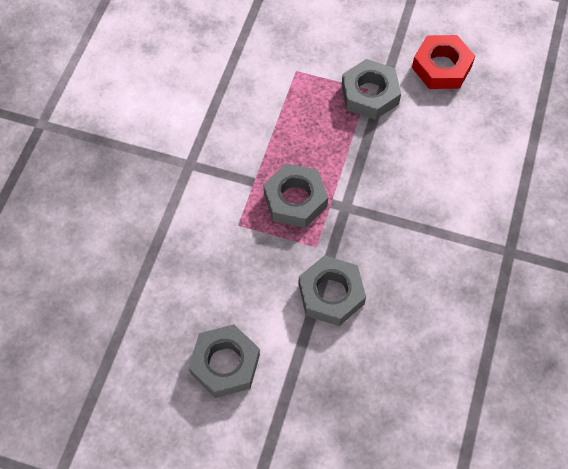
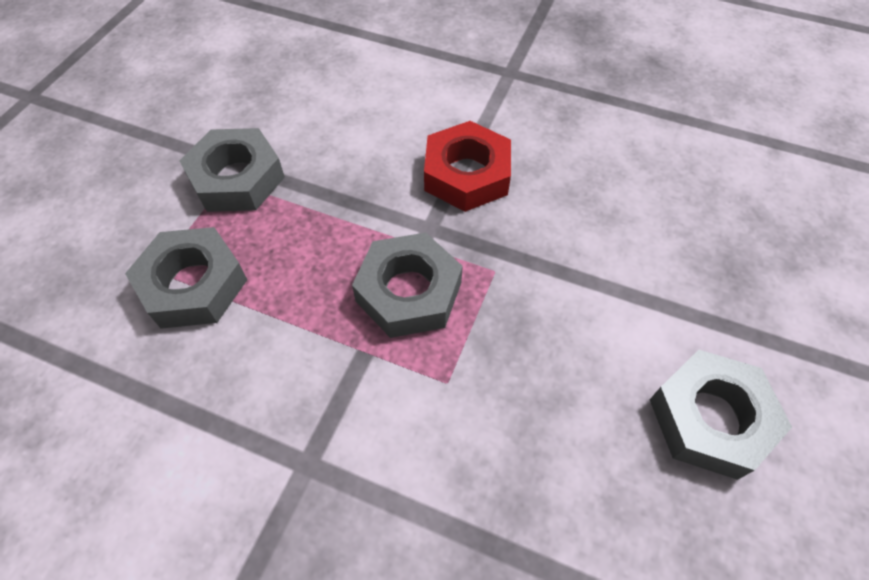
camera: 85 degrees left, 5 degrees down
grey nut [299,255,366,326] -> grey nut moved to [125,227,247,329]
red nut [412,35,475,89] -> red nut moved to [424,121,511,212]

